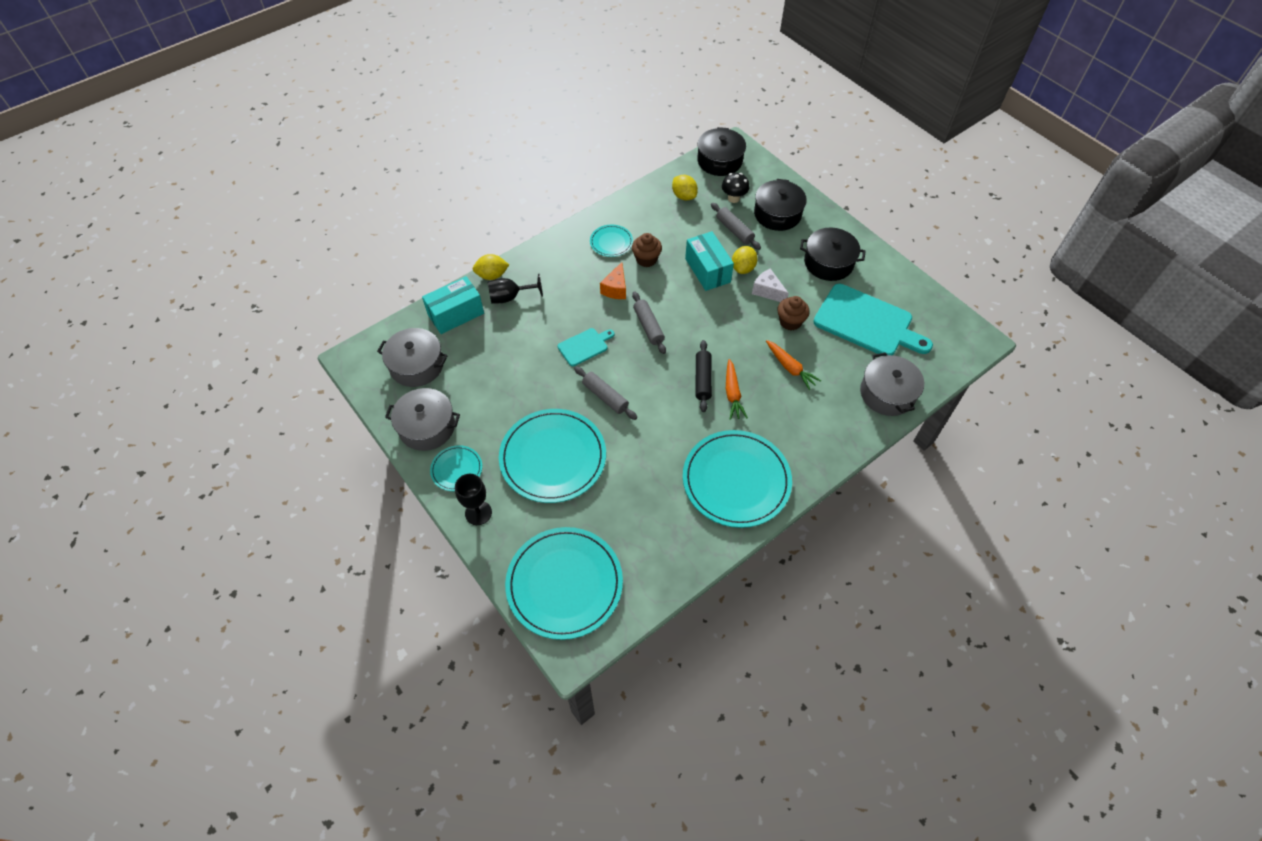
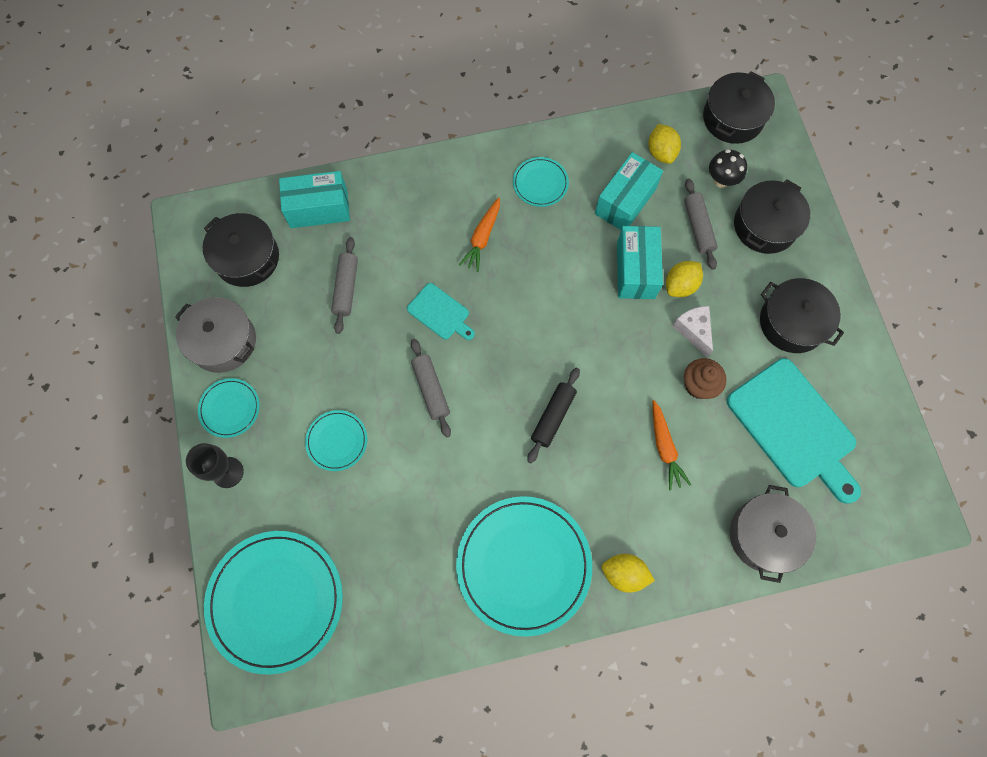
camera: 25 degrees right, 15 degrees up
grey pot [377,328,448,387] -> black pot [203,213,279,287]
yellow lemon [473,254,509,280] -> yellow lemon moved to [602,554,655,593]
black goblet [488,274,543,304] -> none
turquoise plate [499,409,606,503] -> turquoise plate [305,410,367,471], size x0.48
turquoise cutting board [558,328,614,366] -> turquoise cutting board turned 45 degrees clockwise [407,283,475,340]
orange cheese [600,262,626,299] -> none
brown cupcake [632,233,662,267] -> none
grey rolling pin [632,291,666,354] -> grey rolling pin moved to [331,237,358,334]
orange carrot [726,359,748,420] -> orange carrot moved to [459,197,500,272]
none -> turquoise box [595,152,663,230]

